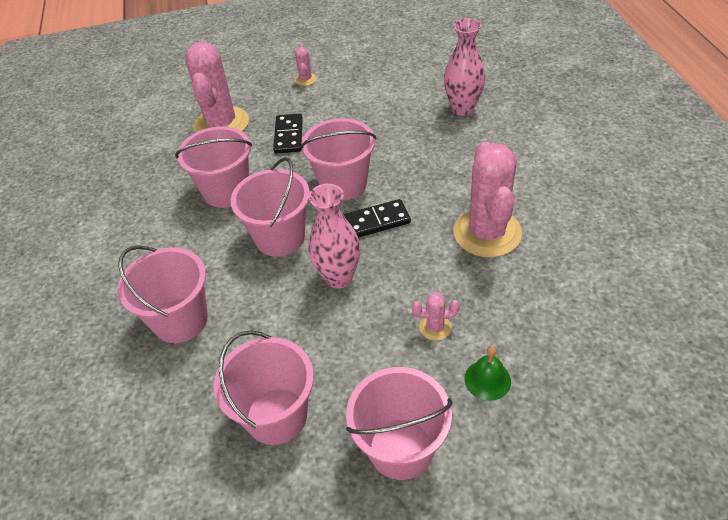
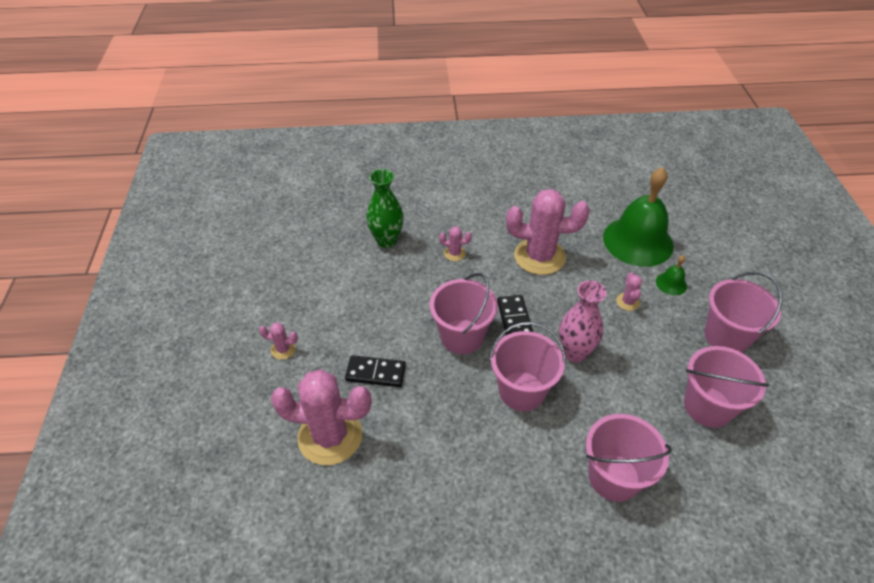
camera: 85 degrees left, 0 degrees up
pink bucket [175,126,252,208] -> none
pink vase [444,18,486,116] -> green vase [367,169,404,248]
none -> pink cactus [439,226,472,261]
none -> green bell [603,167,674,267]

